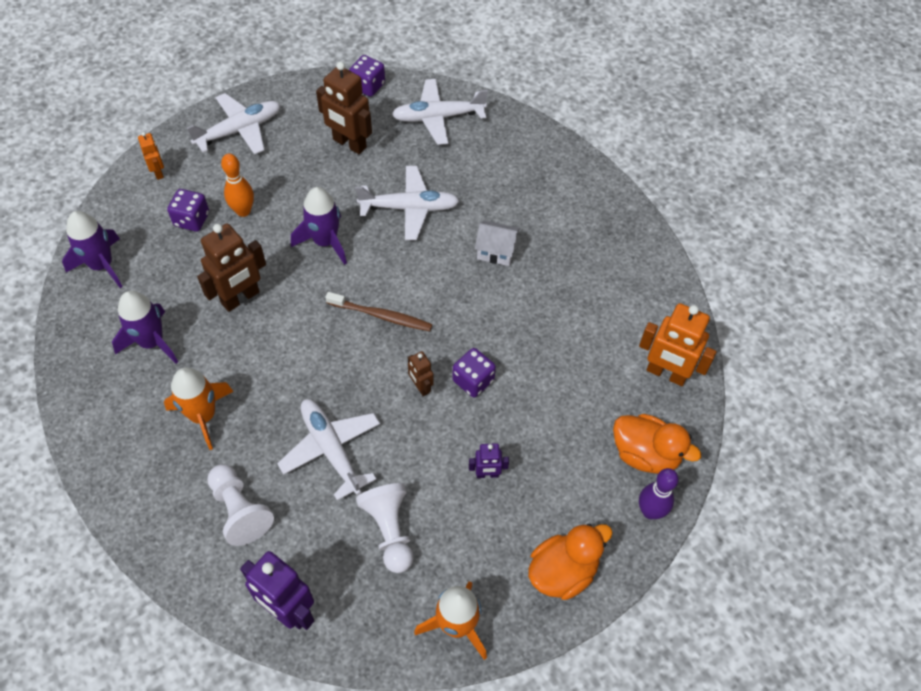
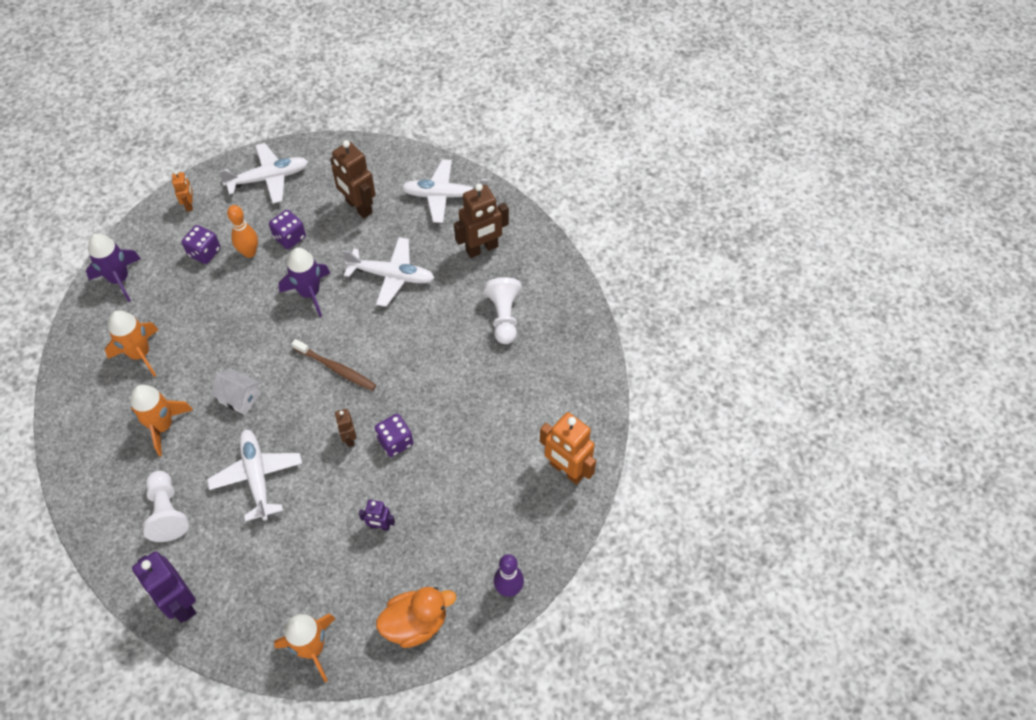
camera: 15 degrees right, 0 degrees up
purple rocket [112,291,178,364] -> orange rocket [105,310,159,377]
brown robot [197,223,266,312] -> brown robot moved to [454,183,509,258]
purple dice [349,55,385,97] -> purple dice moved to [269,210,306,249]
white pawn [356,483,413,573] -> white pawn moved to [483,277,522,344]
white house [475,220,520,266] -> white house moved to [211,368,260,415]
orange duck [613,414,701,474] -> none

